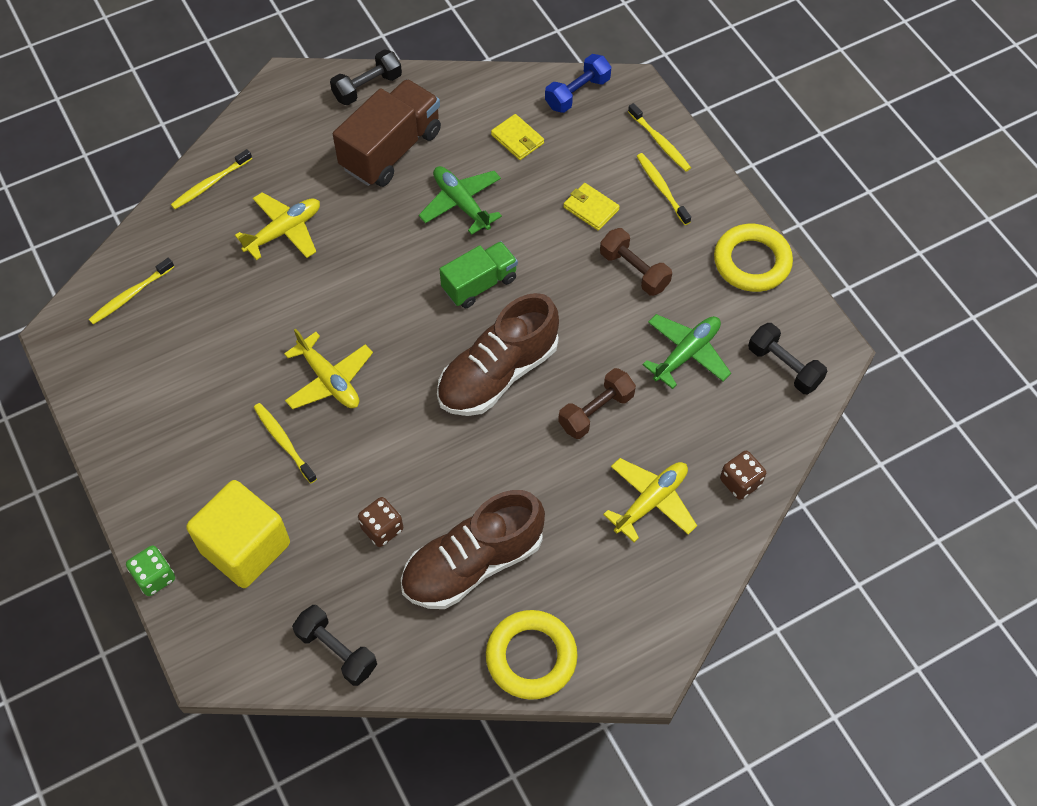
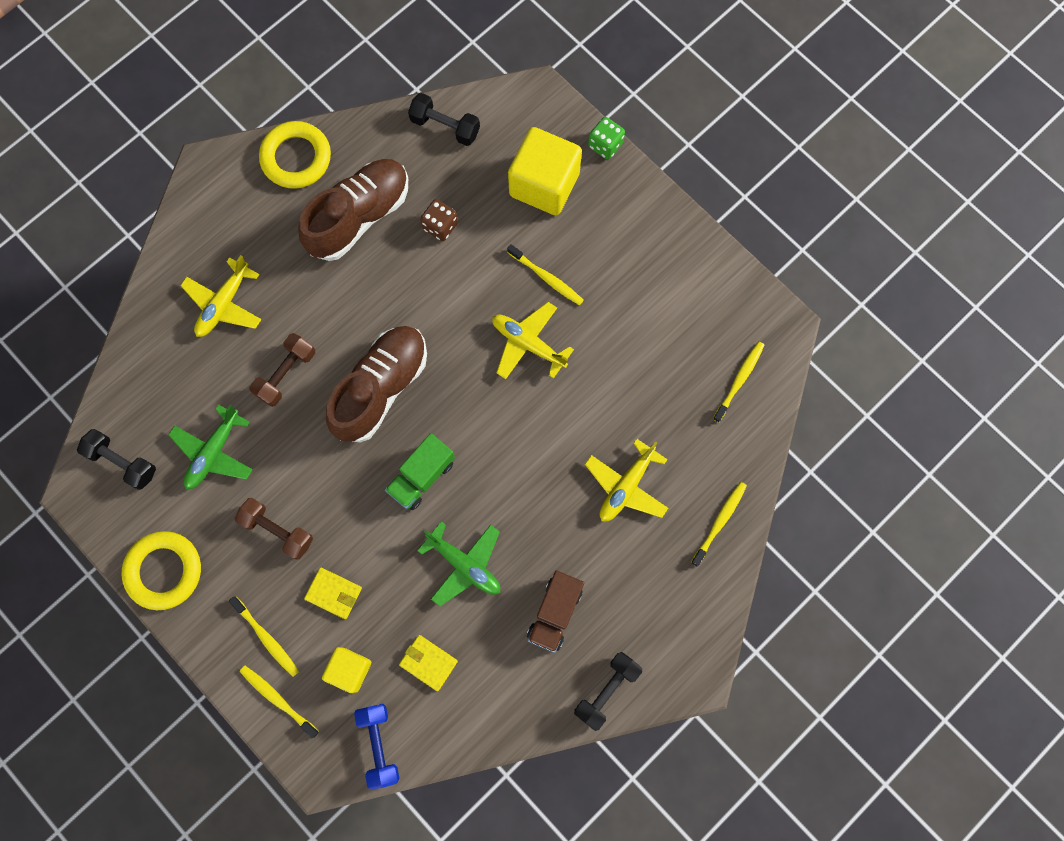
camera: 165 degrees right, 15 degrees up
brown truck [333,79,441,187] -> brown truck [527,571,584,653], size x0.64
blue dumbbell [545,54,611,113] -> blue dumbbell turned 45 degrees counterclockwise [354,704,399,790]
brown dice [720,451,766,500] -> none
none -> yellow cube [322,647,371,693]

